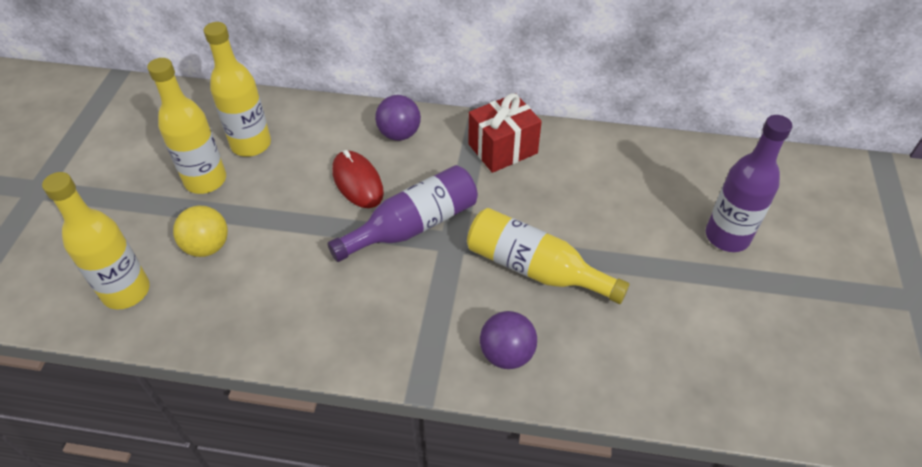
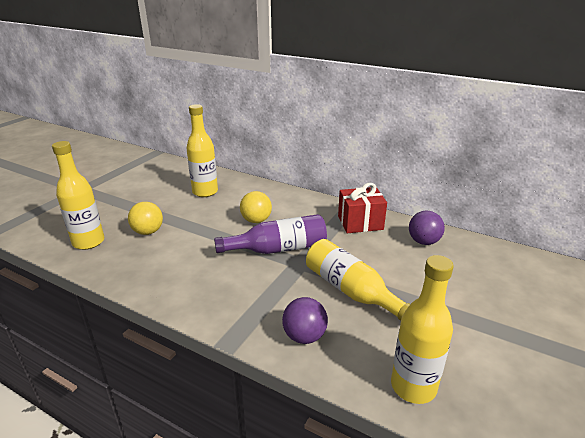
camera: 20 degrees right, 20 degrees down
yellow bottle [147,58,226,194] -> yellow bottle moved to [391,255,454,404]
red mouse [332,150,384,208] -> yellow ball [240,191,272,223]
purple ball [375,95,421,141] -> purple ball moved to [409,211,445,245]
purple bottle [706,115,793,252] -> none

